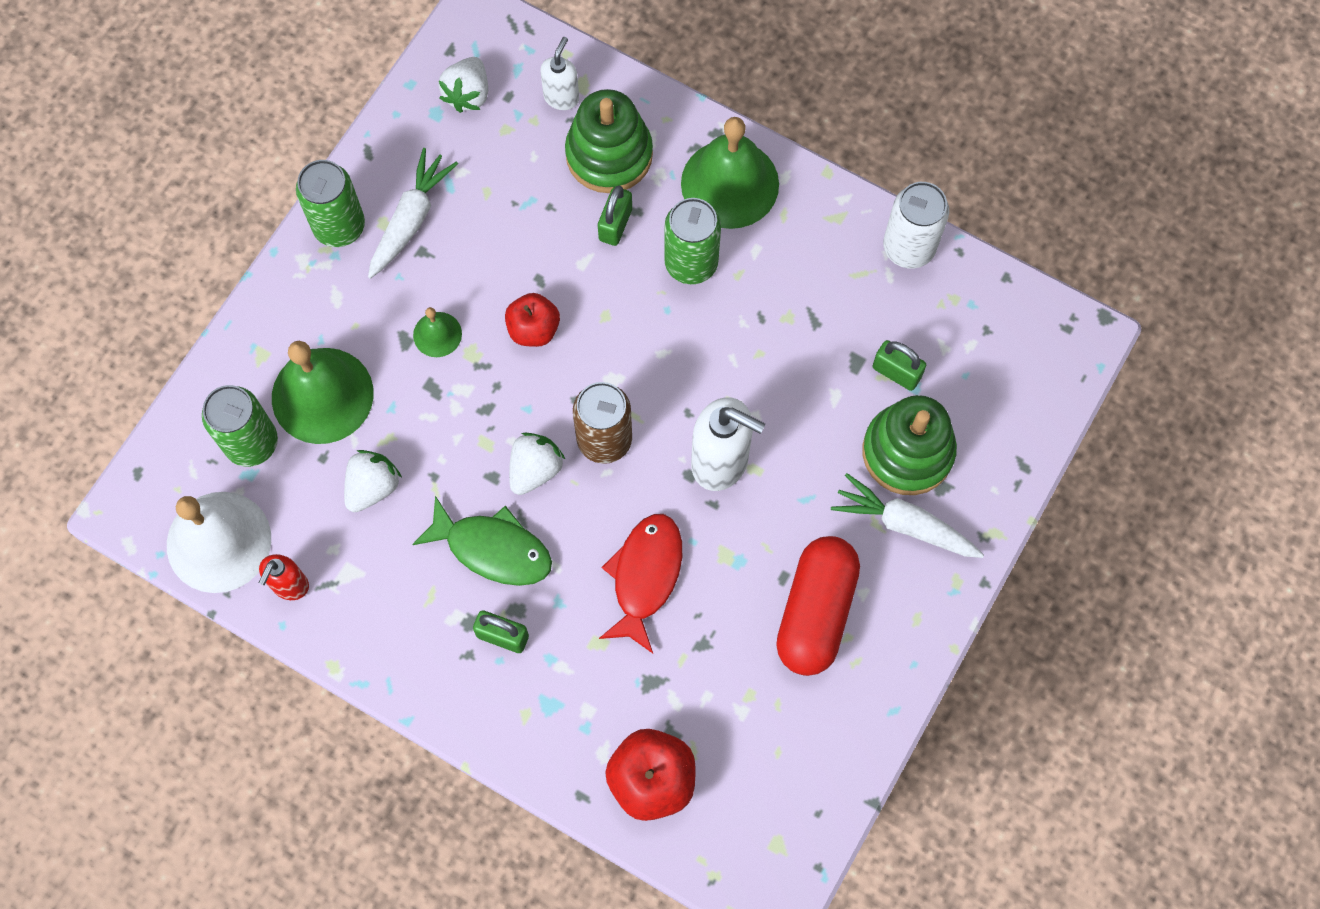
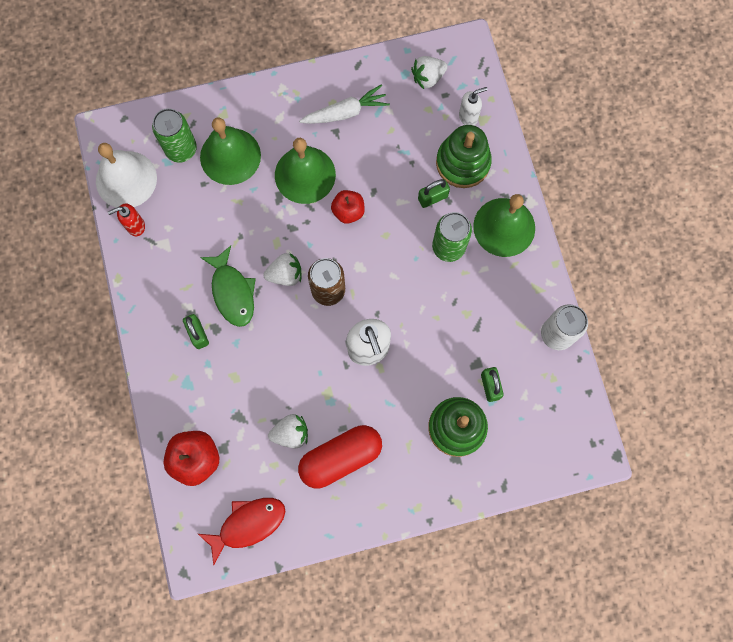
camera: 45 degrees right, 5 degrees up
green can [296,160,365,247] -> none
white strawberry [344,450,402,512] -> white strawberry moved to [268,414,308,448]
green bell [413,307,462,357] -> green bell [275,138,336,204], size x2.07
red fish [599,514,682,653] -> red fish moved to [198,498,285,566]
white carrot [831,473,984,558] -> none

